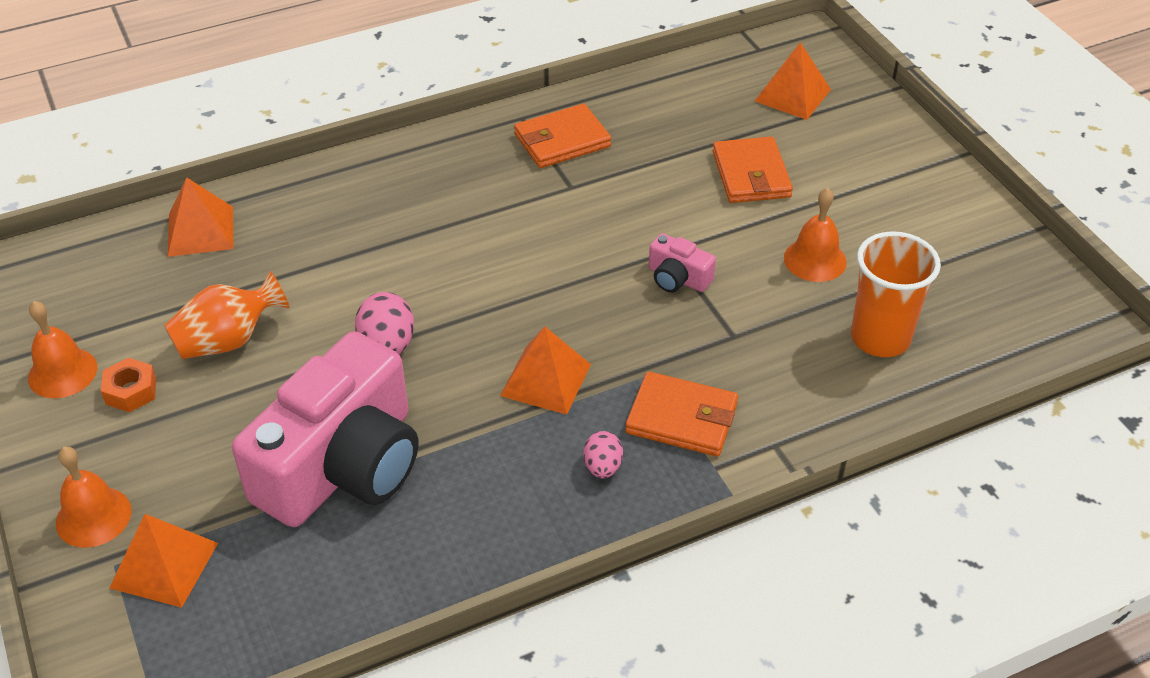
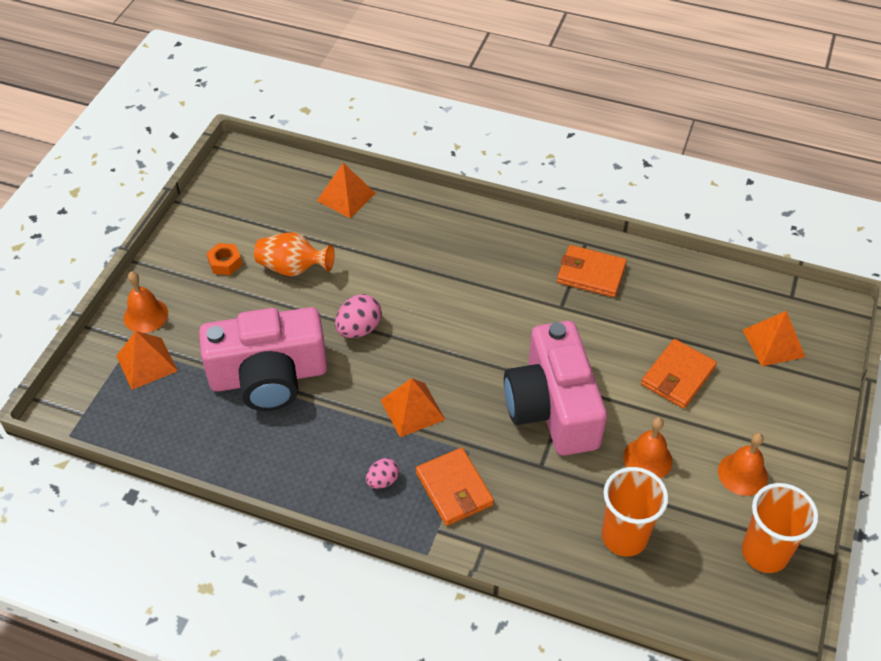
camera: 45 degrees right, 5 degrees up
orange bell [28,301,97,398] -> orange bell moved to [718,433,768,496]
pink camera [649,233,716,293] -> pink camera [504,321,607,456], size x2.48
none -> orange cup [742,483,819,573]

